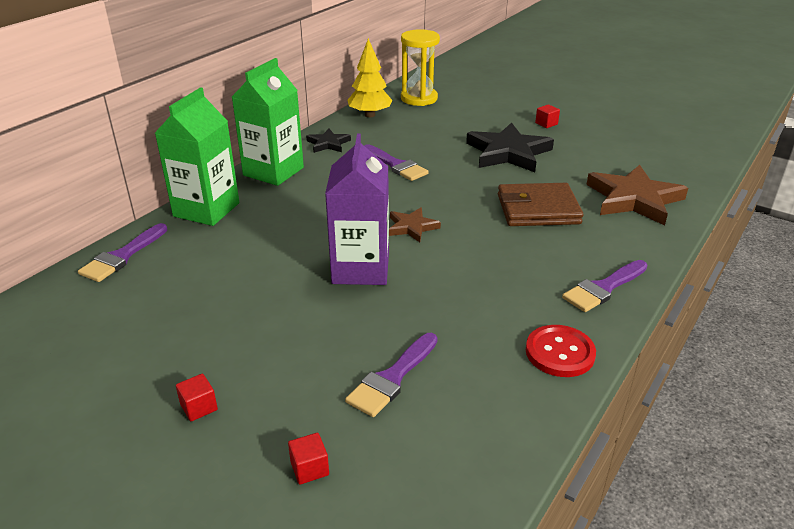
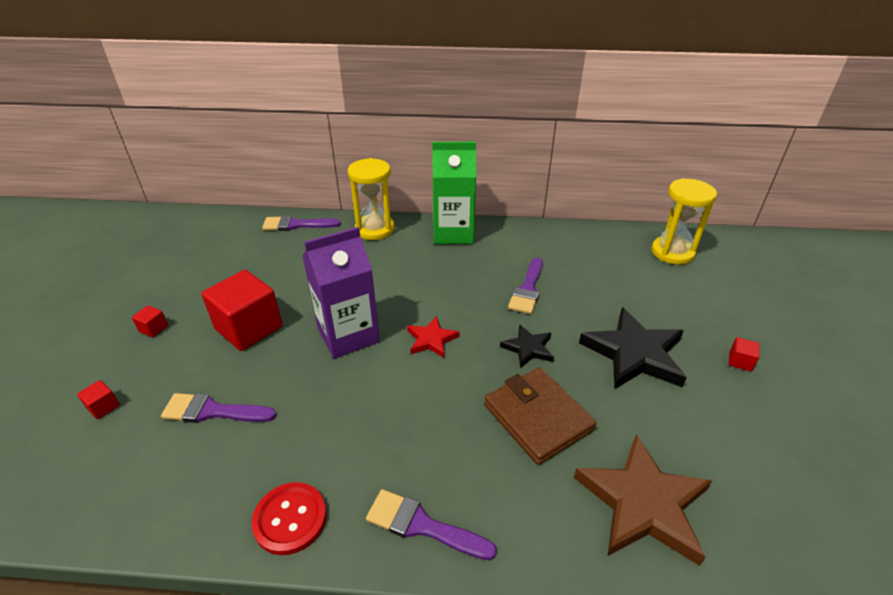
camera: 60 degrees right, 5 degrees up
green carton [155,87,239,226] -> yellow hourglass [348,158,395,240]
black star [306,129,351,153] -> black star moved to [500,324,554,368]
yellow tree [348,38,393,117] -> none
brown star [389,207,441,242] -> red star [407,316,459,358]
none -> red cube [201,270,283,351]

